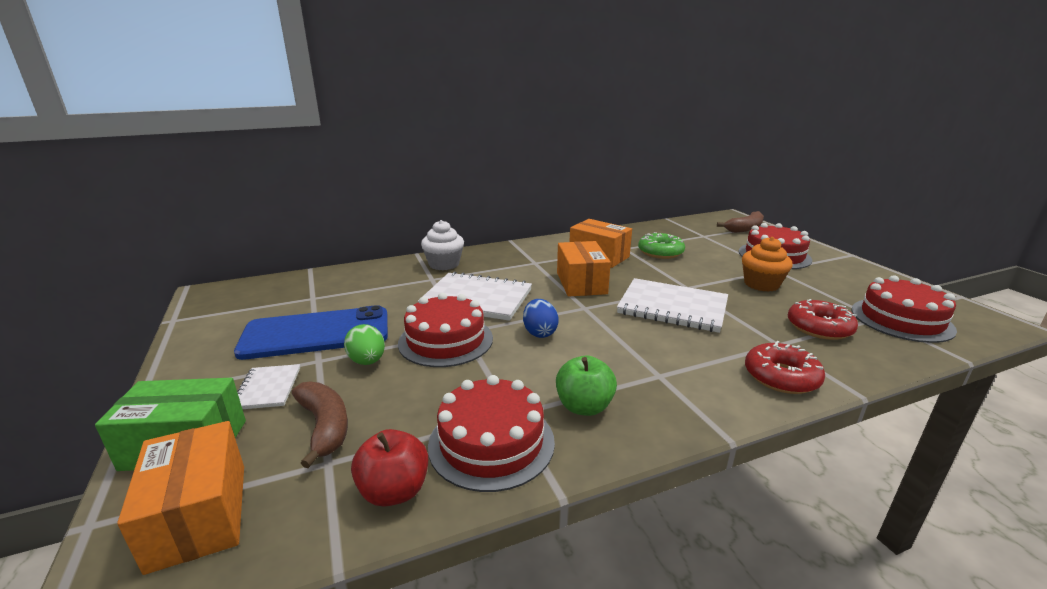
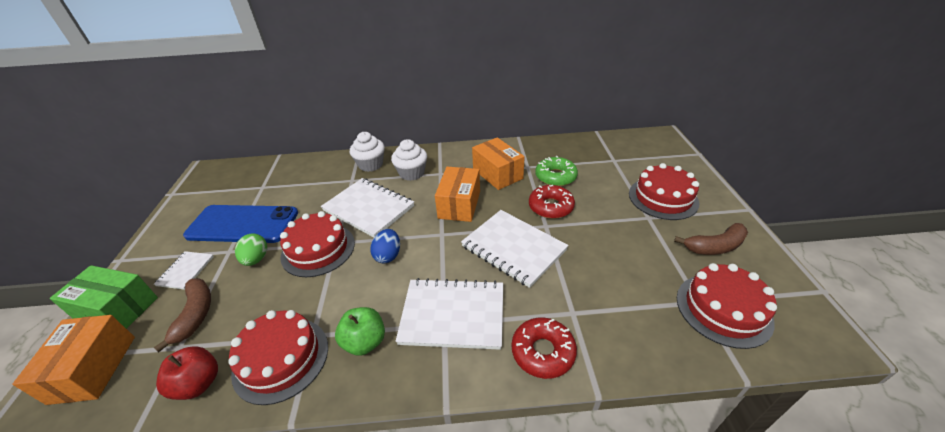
camera: 20 degrees right, 15 degrees up
brown banana [717,211,764,233] -> brown banana moved to [674,223,748,255]
orange cupcake [742,237,792,292] -> none
red donut [788,299,858,340] -> red donut moved to [529,185,575,219]
none -> white cupcake [391,139,427,181]
none -> white notebook [396,278,503,350]

